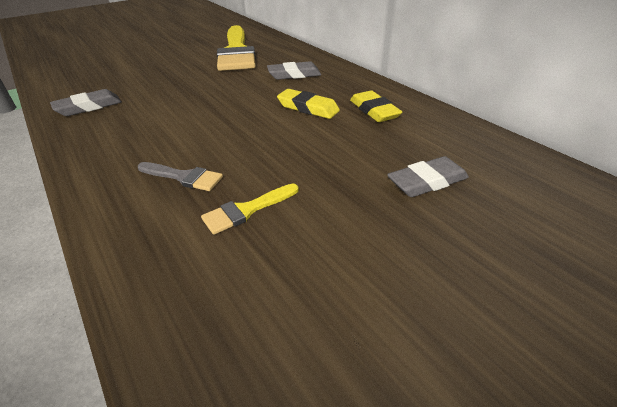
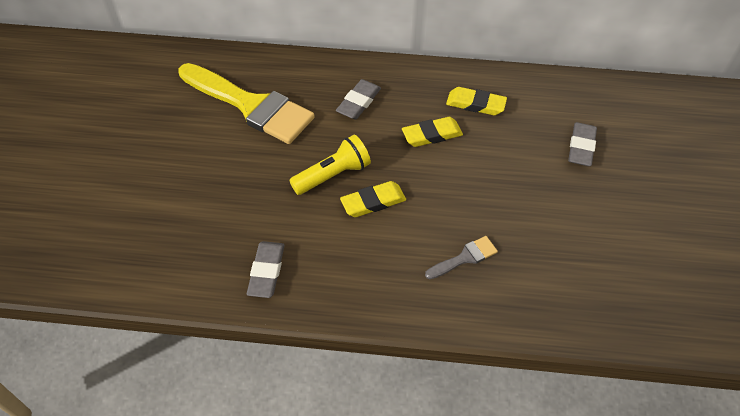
camera: 50 degrees left, 15 degrees up
yellow brush [201,183,299,235] -> none
none -> yellow flashlight [289,135,371,195]
none -> yellow eraser [340,181,406,217]

